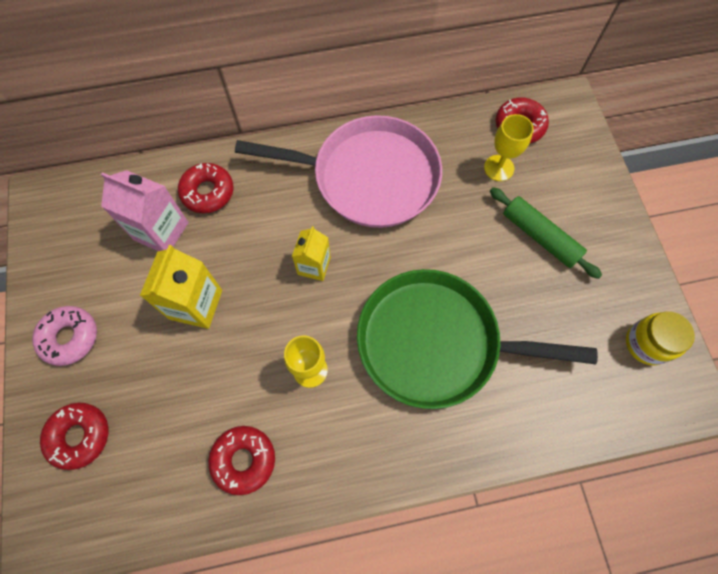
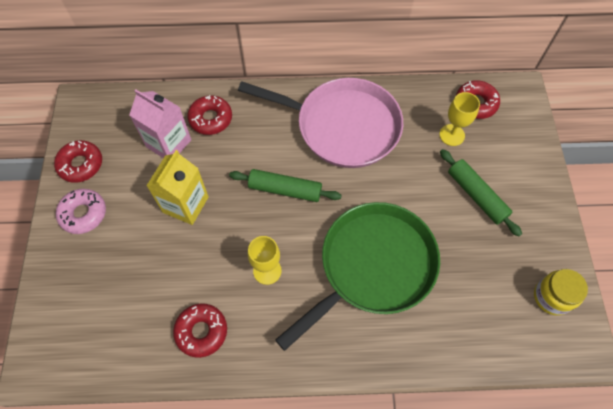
camera: 10 degrees right, 5 degrees down
red donut [40,402,108,470] -> red donut moved to [54,140,102,183]
yellow carton [292,226,331,281] -> green rolling pin [229,169,342,202]
green pan [357,269,598,409] -> green pan turned 120 degrees clockwise [275,202,440,351]

